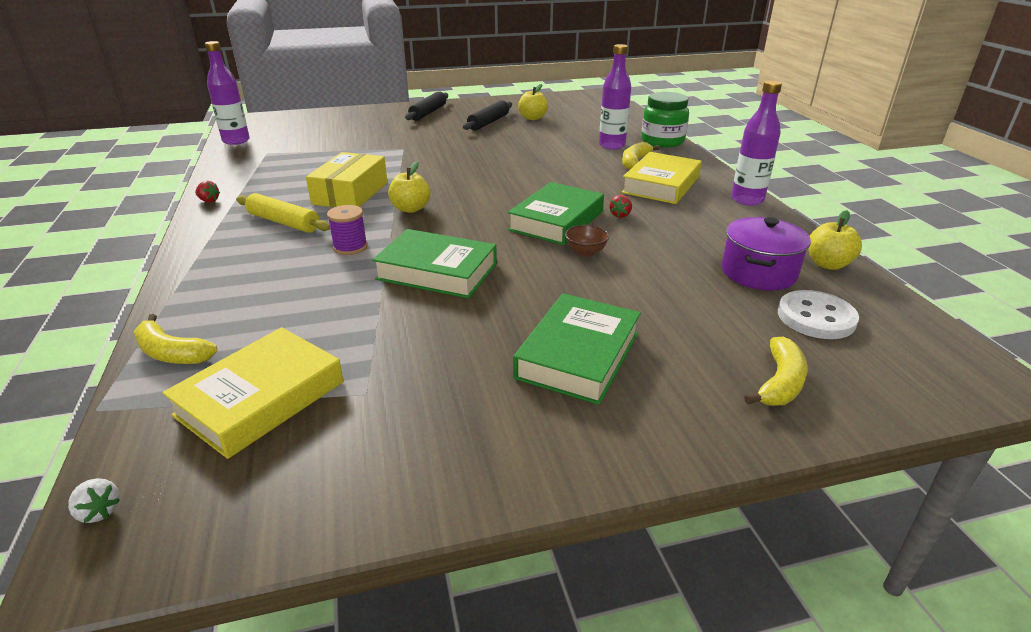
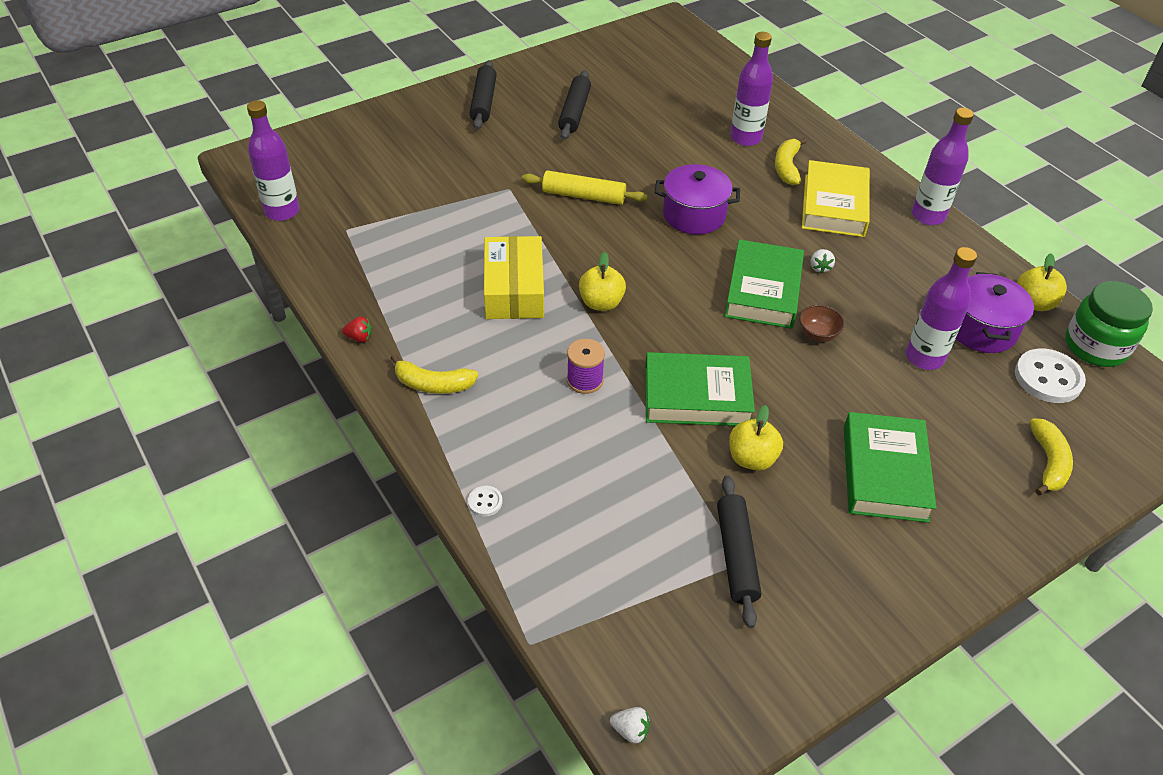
camera: 20 degrees left, 15 degrees up
yellow banana [134,314,218,364] -> yellow banana moved to [391,354,478,394]
yellow book [162,327,344,459] -> none
yellow rolling pin [236,193,330,233] -> yellow rolling pin moved to [522,170,648,205]
yellow apple [518,84,548,120] -> yellow apple moved to [729,405,783,471]
red strawberry [610,195,632,218] -> white strawberry [811,249,835,273]
green jar [641,92,689,147] -> green jar moved to [1065,281,1153,367]
none -> white button [468,486,502,517]
none -> purple pot [655,164,740,234]
none -> black rolling pin [717,475,761,628]
none -> purple bottle [906,247,977,370]

